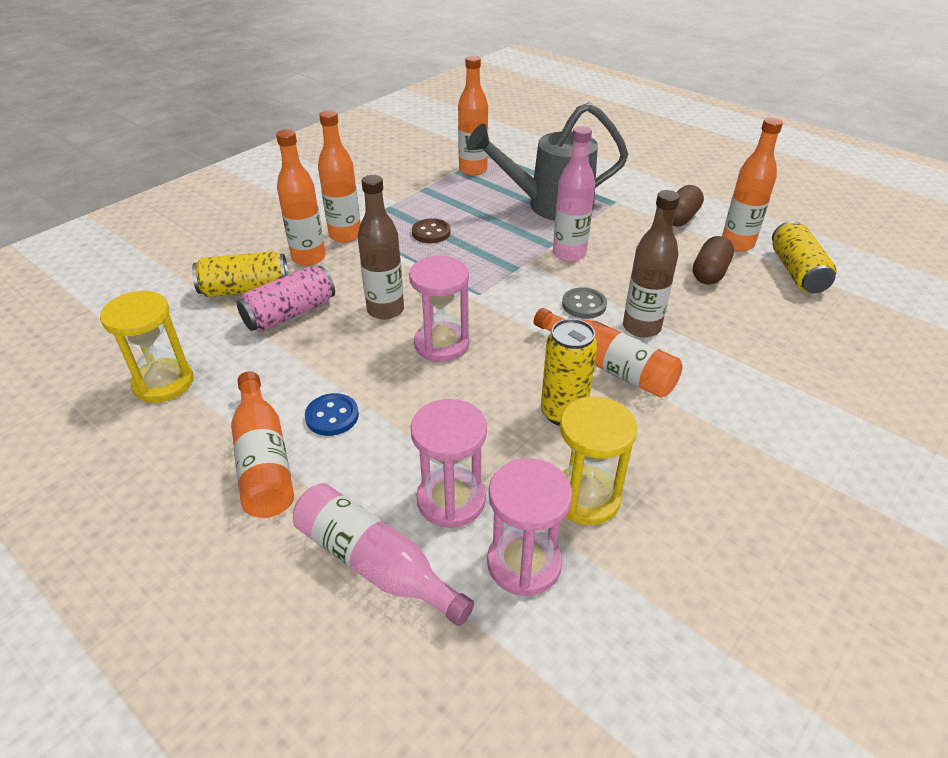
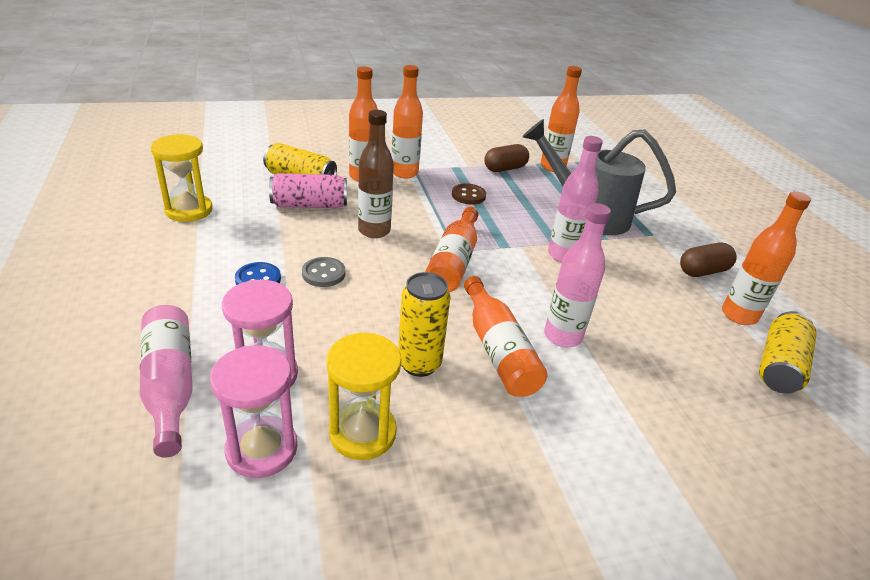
camera: 30 degrees right, 5 degrees down
orange bottle [231,371,294,518] -> orange bottle moved to [425,207,479,292]
pink hourglass [409,256,469,362] -> none
grey button [562,287,607,319] -> grey button moved to [302,257,346,287]
brown bottle [623,190,680,338] -> pink bottle [544,203,611,347]
brown capsule [693,236,734,285] -> brown capsule moved to [484,144,529,172]

